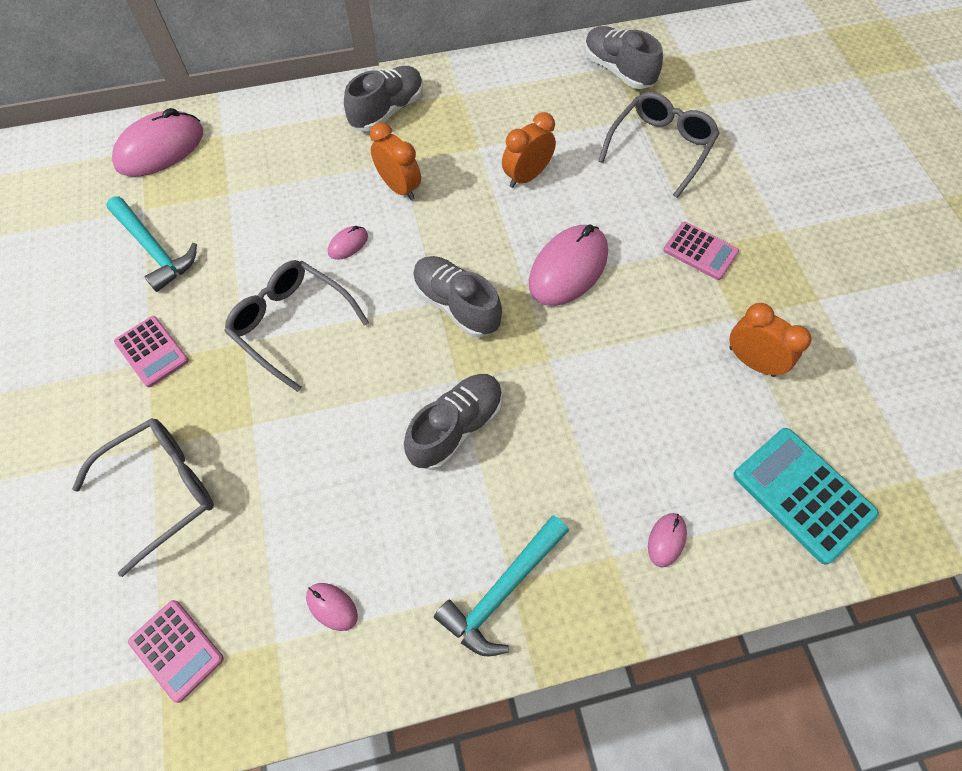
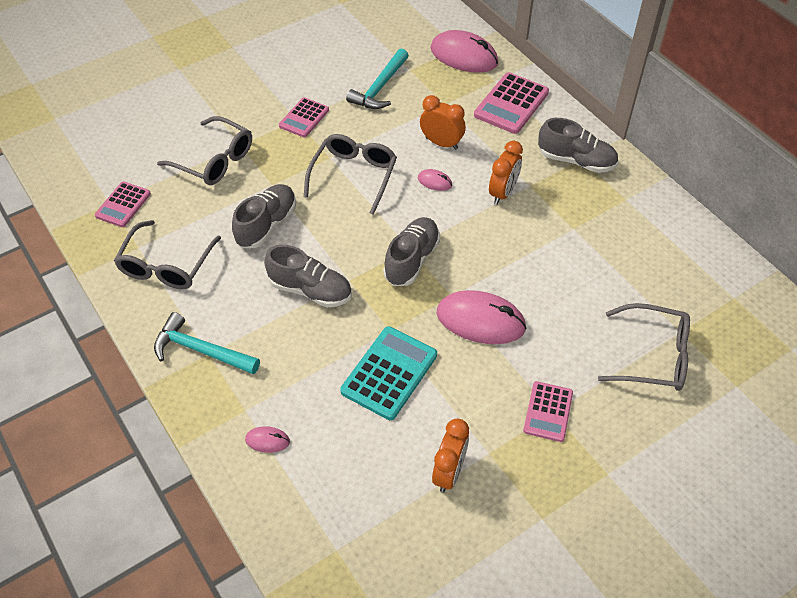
camera: 70 degrees right, 10 degrees down
pink mouse [306,583,358,631] -> grey glasses [114,220,221,289]
orange clock [502,112,556,188] -> orange clock moved to [420,95,466,150]
grey shoe [584,26,663,89] -> grey shoe moved to [232,184,296,248]
turquoise calculator [733,428,879,564] -> turquoise calculator moved to [340,326,437,420]
none -> pink calculator [474,72,549,134]

